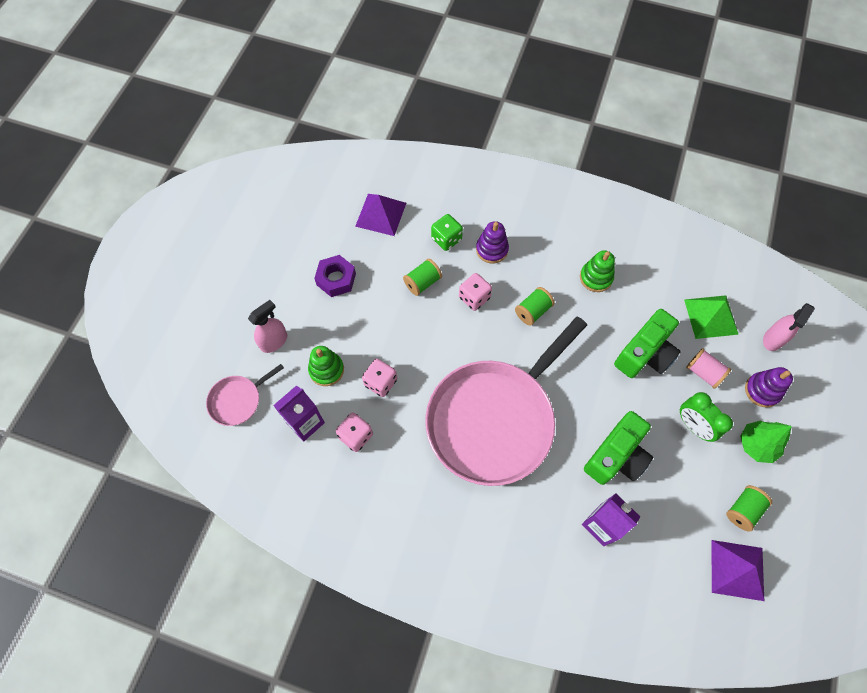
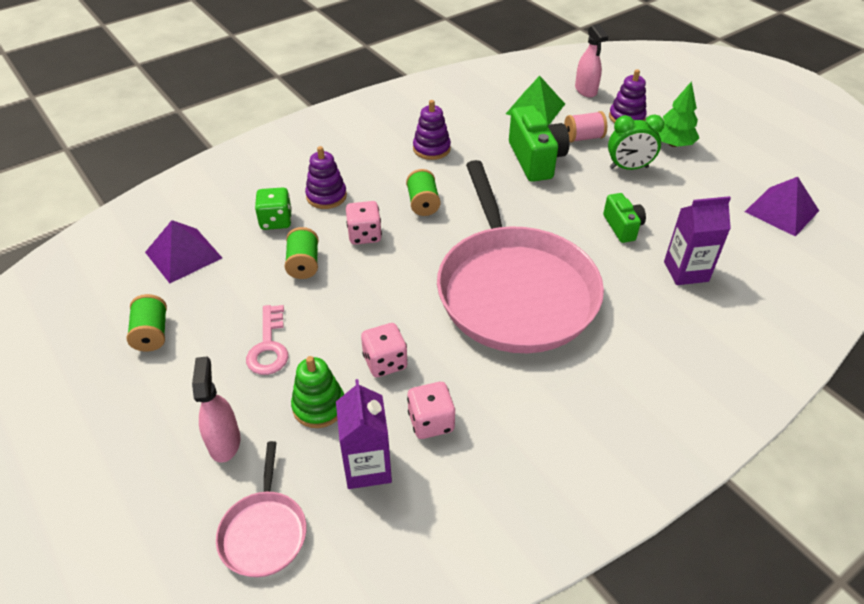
camera: 55 degrees left, 20 degrees down
purple nut [314,255,356,297] -> none
green stacking toy [580,250,615,292] -> purple stacking toy [413,100,451,160]
green camera [584,411,653,485] -> green camera [603,193,646,243], size x0.58
green spool [726,485,772,532] -> green spool moved to [127,294,167,352]
none -> pink key [246,305,288,375]

